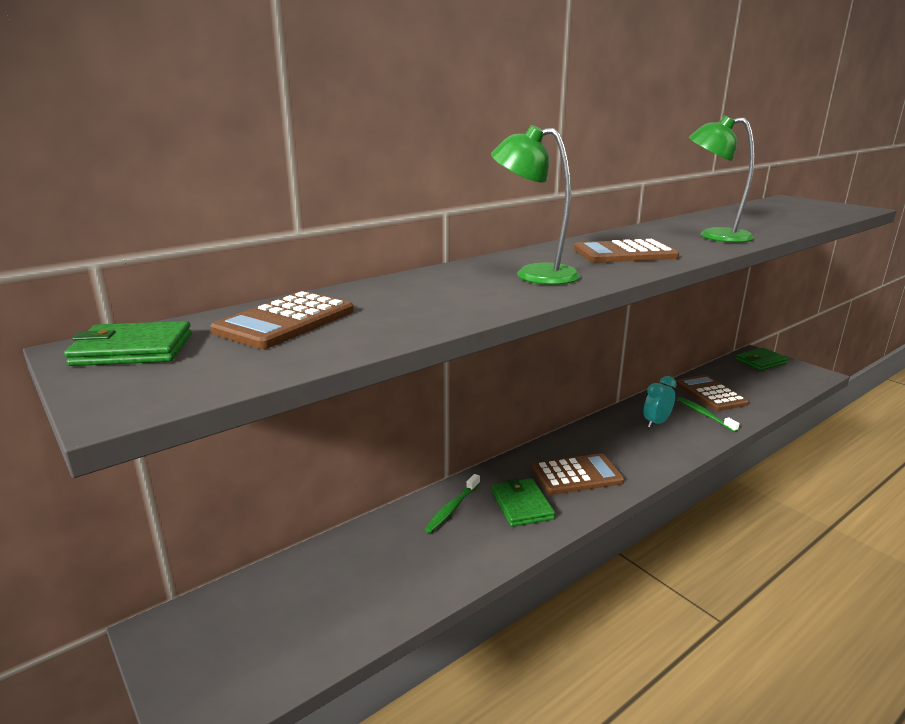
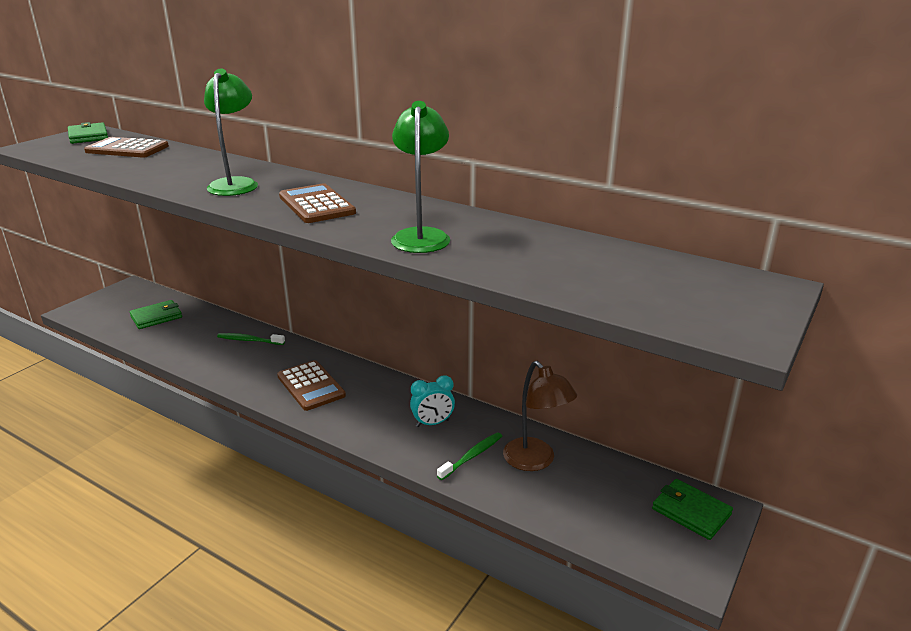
camera: 70 degrees right, 5 degrees up
green wallet [492,478,555,527] -> green wallet moved to [129,300,182,329]
turquoise clock [644,376,677,428] -> turquoise clock turned 135 degrees clockwise [410,375,455,427]
brown calculator [676,375,749,411] -> brown lamp [503,361,577,471]

